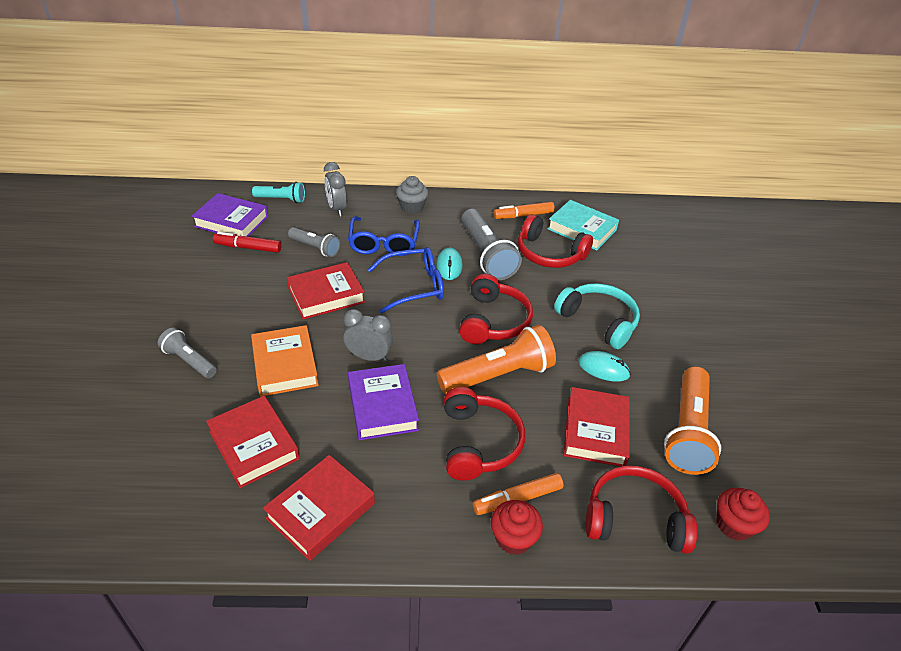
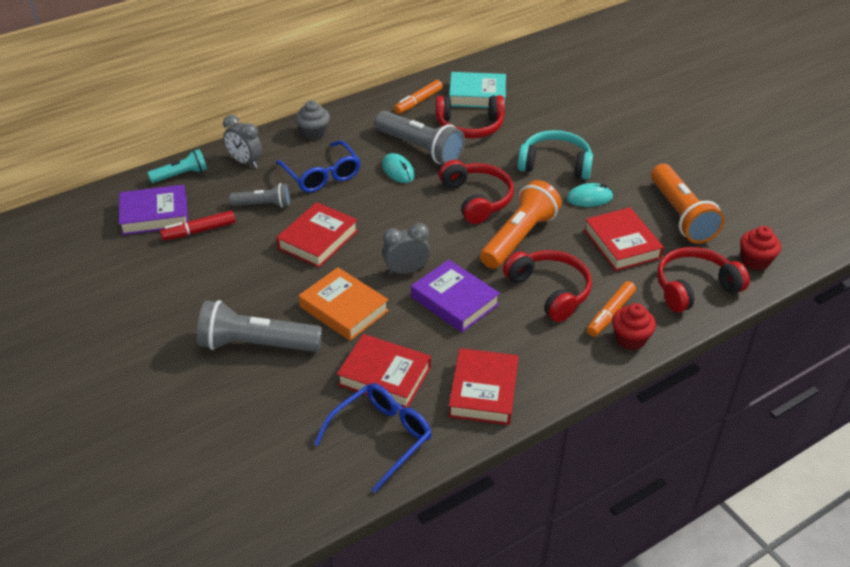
camera: 30 degrees left, 0 degrees up
grey flashlight [158,327,217,378] -> grey flashlight [197,300,322,352], size x1.75
blue glasses [367,247,444,313] -> blue glasses moved to [314,383,432,493]

